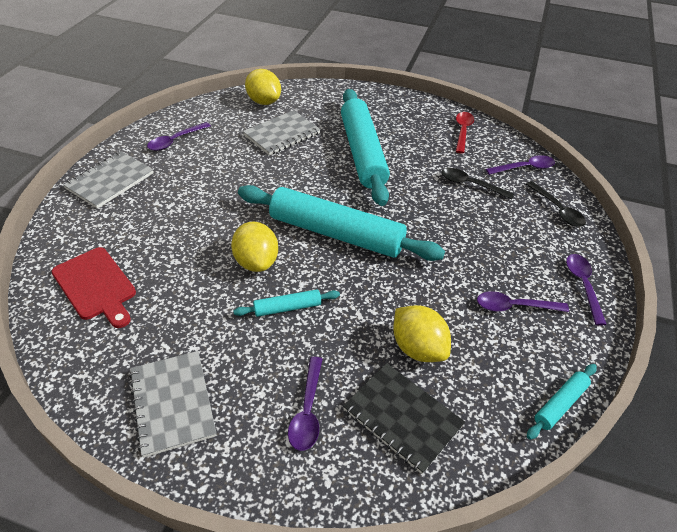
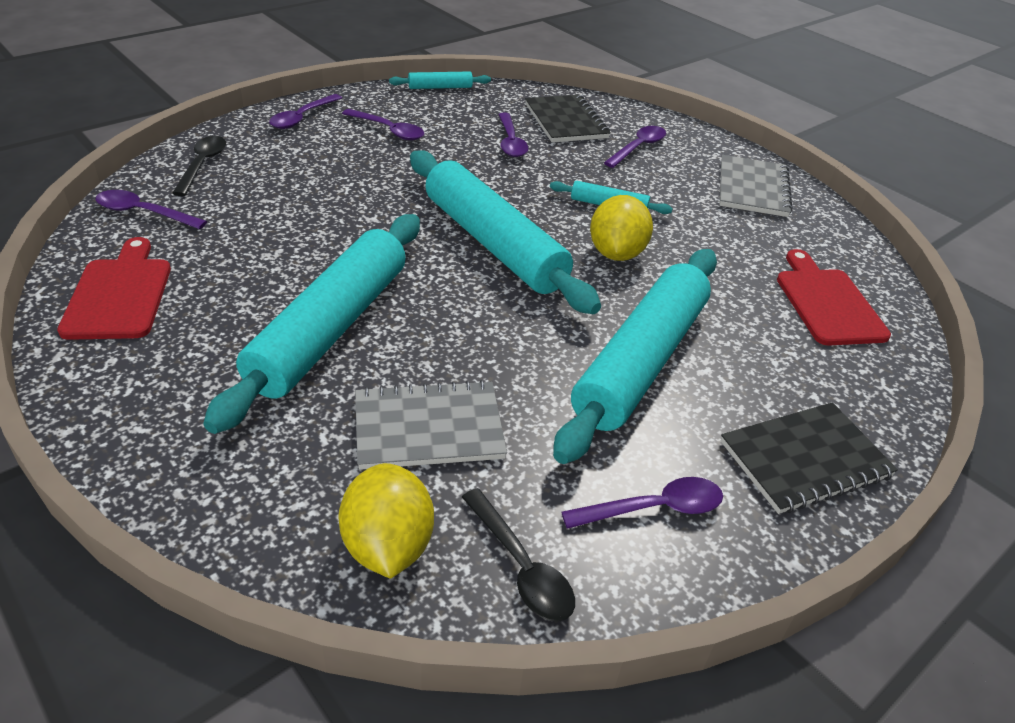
camera: 150 degrees left, 5 degrees down
grey notebook [64,151,154,209] -> black notebook [721,402,898,514]
yellow lemon [393,305,451,362] -> purple spoon [498,113,528,157]
black spoon [441,168,514,200] -> black spoon moved to [462,488,575,622]
red spoon [456,112,474,153] -> red cutting board [57,237,171,340]
none -> turquoise rolling pin [553,249,717,464]

